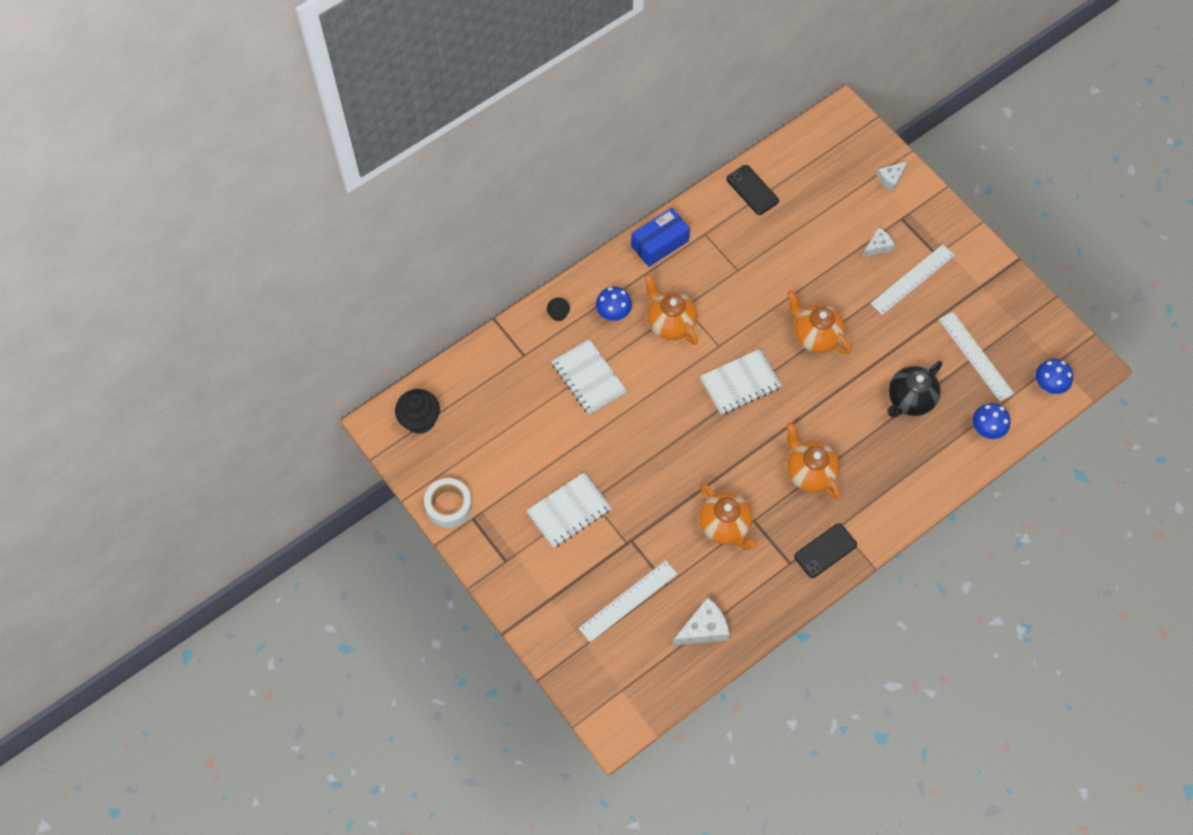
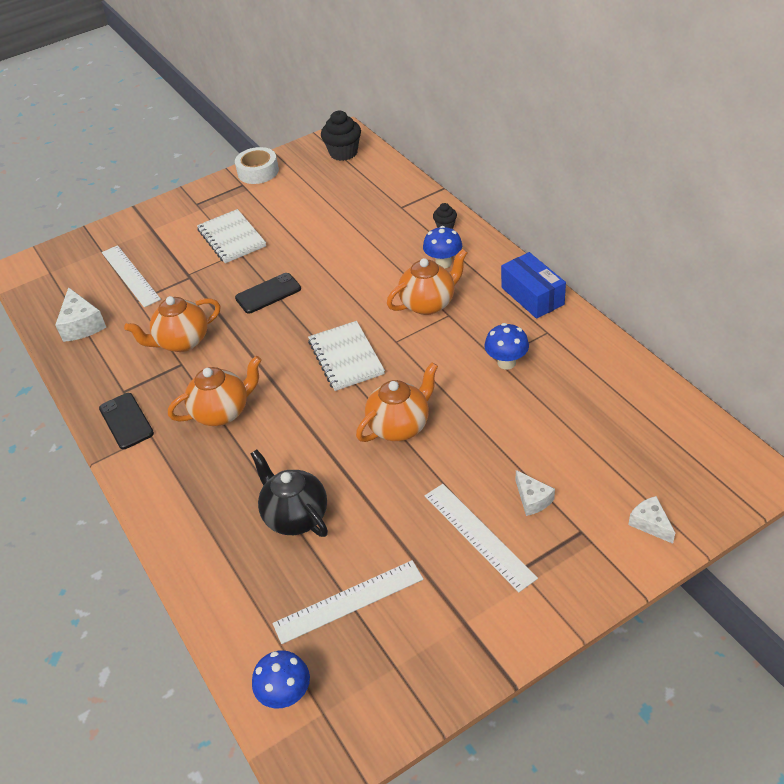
camera: 100 degrees right, 20 degrees down
white notebook [551,339,627,415] -> none
black phone [726,165,779,215] -> black phone moved to [235,273,301,314]
blue mushroom [973,403,1010,439] -> blue mushroom moved to [484,323,529,370]

